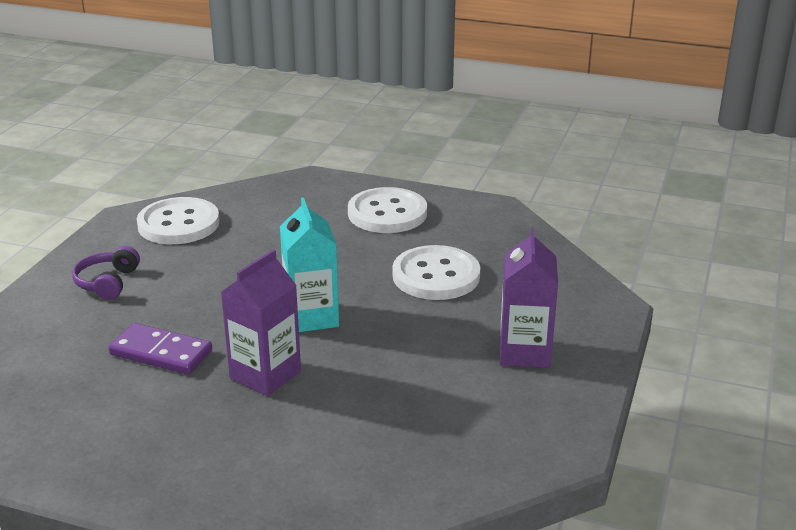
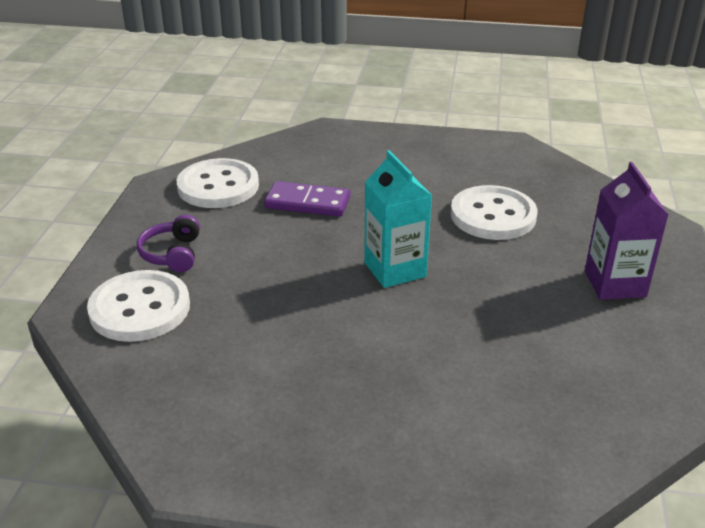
camera: 10 degrees left, 5 degrees up
purple domino [108,323,212,375] -> purple domino moved to [264,181,350,217]
purple carton [220,249,301,396] -> none
white button [348,187,427,233] -> white button moved to [87,270,190,342]

